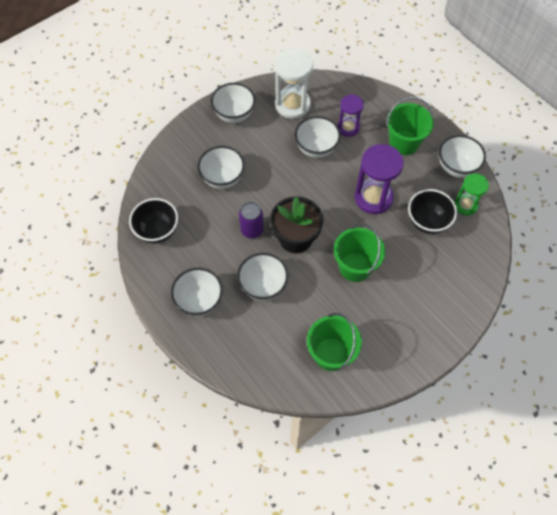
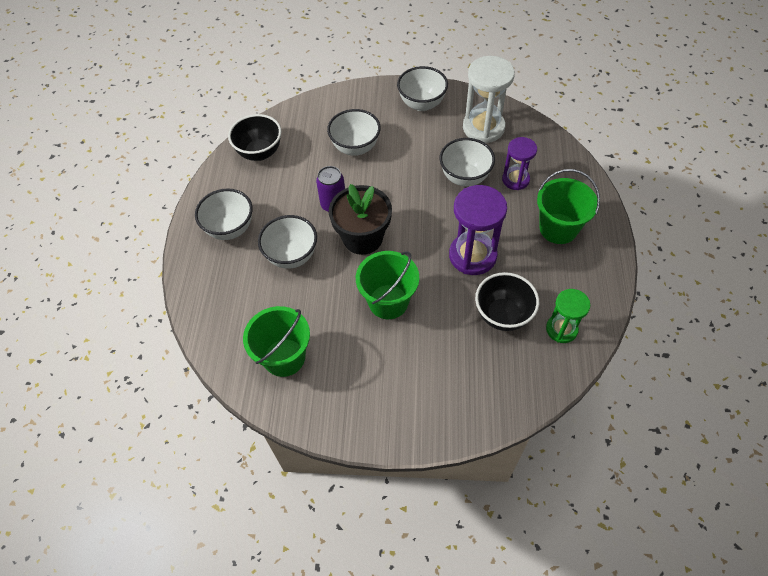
camera: 45 degrees right, 5 degrees down
white bowl [439,135,486,178] -> none

